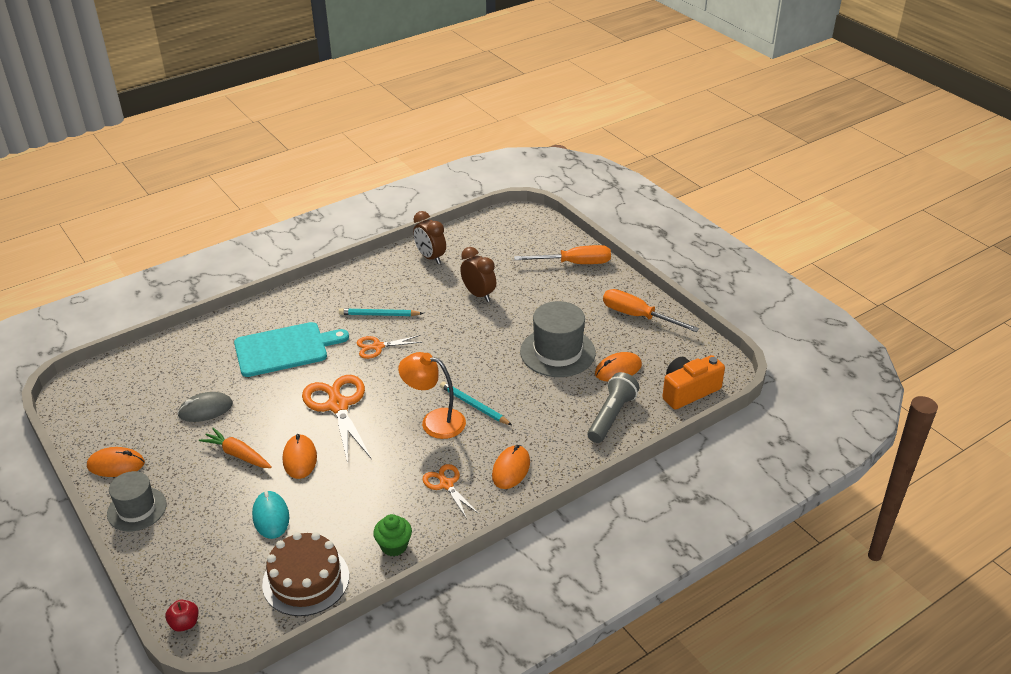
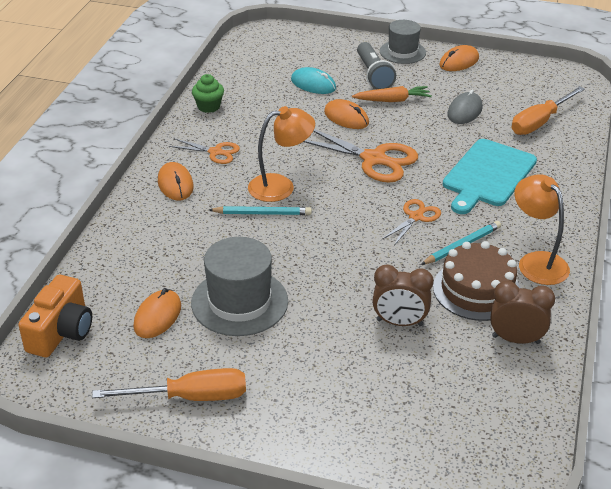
camera: 140 degrees right, 0 degrees up
red apple [165,600,199,632] -> none
brown cake [262,532,349,616] -> brown cake moved to [433,241,521,321]
orange screwdriver [514,245,611,264] -> orange screwdriver moved to [512,86,585,135]
grey flashlight [587,372,639,443] -> grey flashlight moved to [357,42,396,89]
none -> orange lamp [514,175,570,285]

